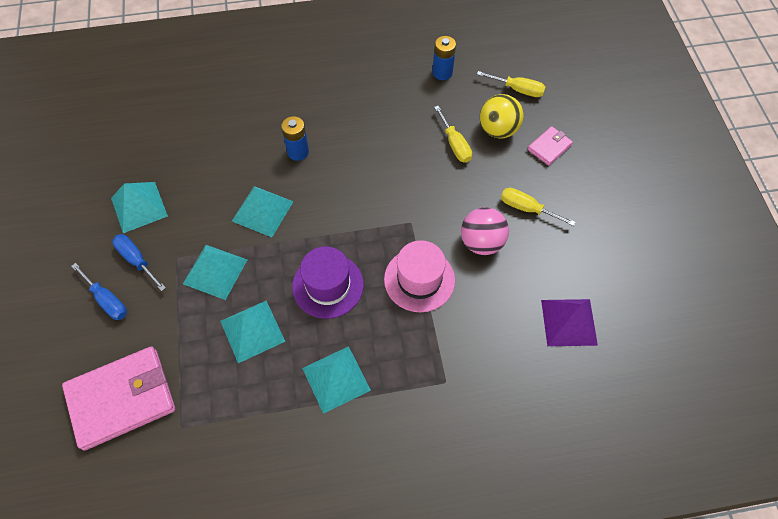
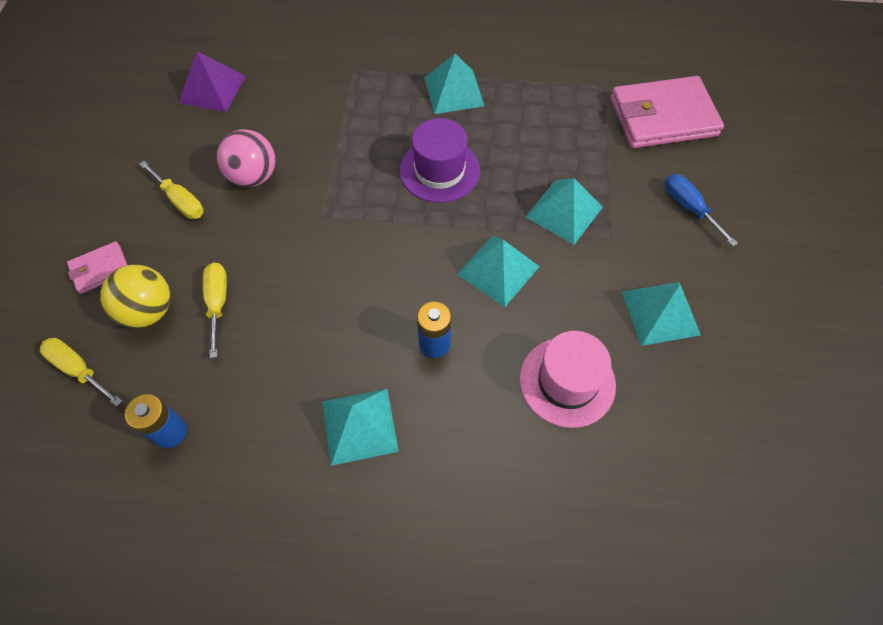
camera: 165 degrees left, 0 degrees up
blue screwdriver [112,234,166,291] -> none
turquoise pyramid [220,300,285,363] -> turquoise pyramid moved to [322,389,399,466]
pink hat [384,240,455,312] -> pink hat moved to [520,331,616,428]

